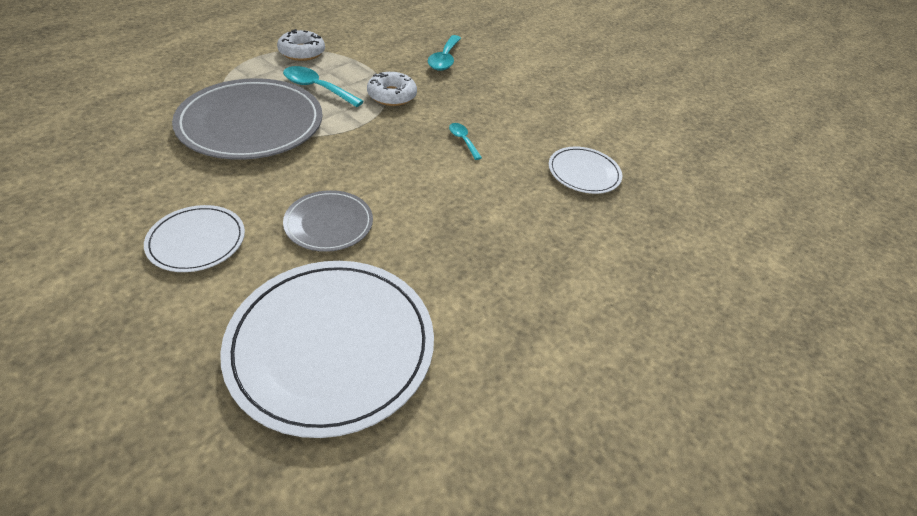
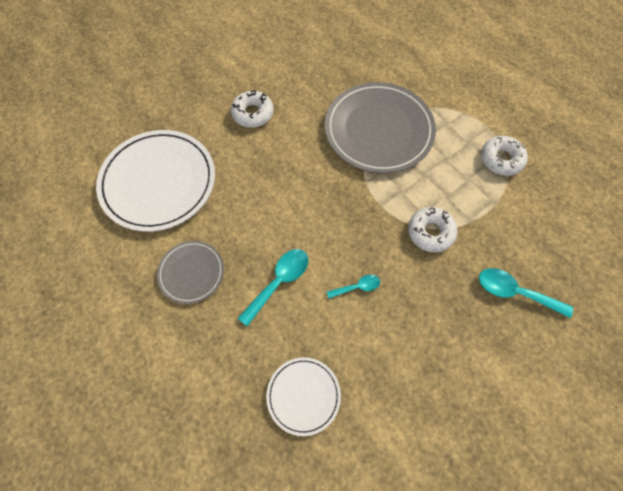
camera: 105 degrees right, 20 degrees up
white plate [144,205,245,272] -> white donut [231,90,274,128]
turquoise spoon [283,66,364,107] -> turquoise spoon moved to [238,249,308,326]
grey plate [283,190,373,252] -> grey plate moved to [157,241,224,304]

